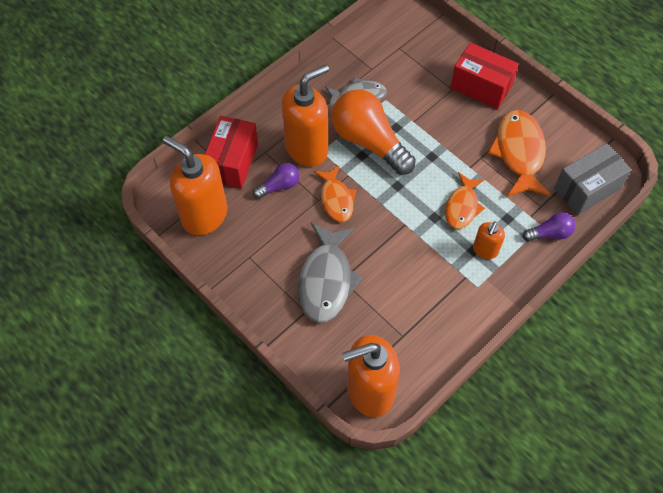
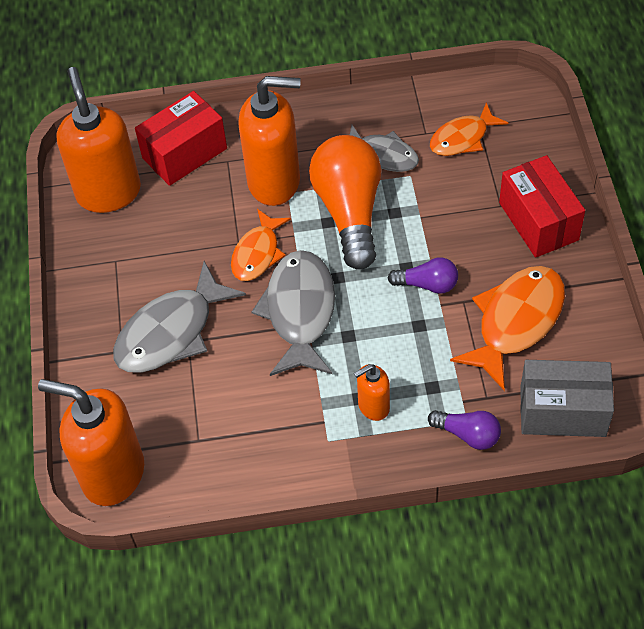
camera: 40 degrees right, 5 degrees down
purple light bulb [253,163,300,199] -> purple light bulb moved to [388,257,458,294]
orange fish [445,172,485,229] -> orange fish moved to [430,103,508,156]
none -> grey fish [252,250,335,376]

